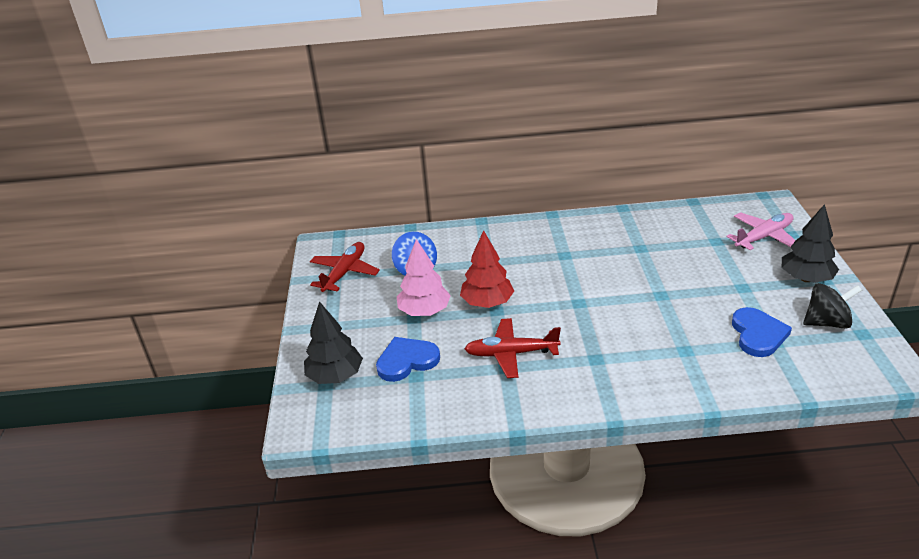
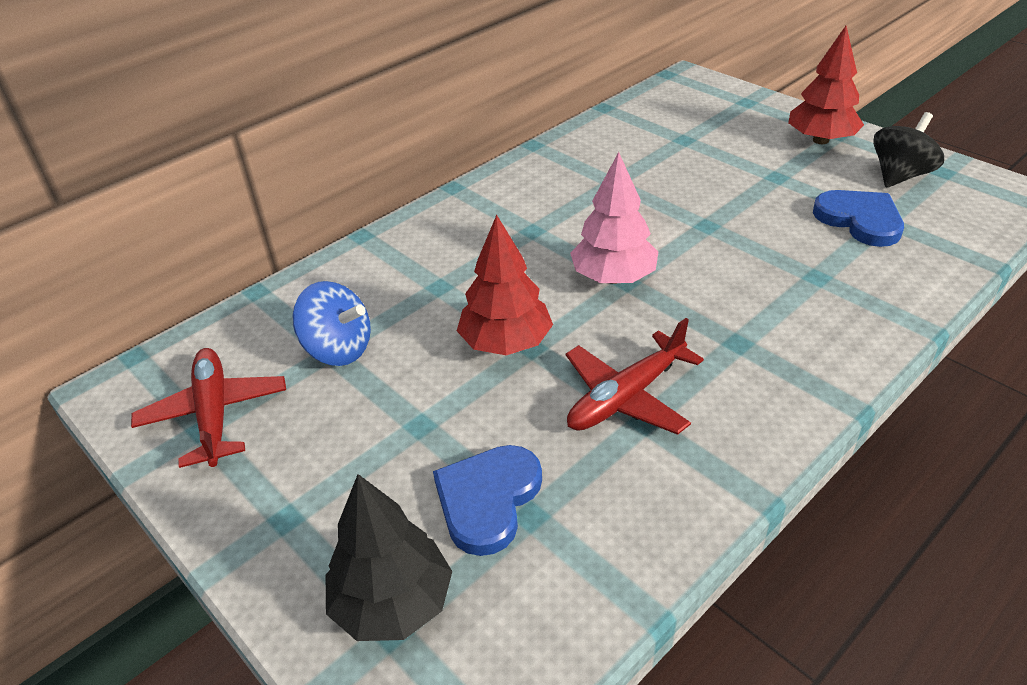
camera: 40 degrees left, 5 degrees up
pink tree [397,239,451,316] -> pink tree moved to [570,152,658,284]
pink plane [726,212,796,250] -> none
black tree [782,204,839,283] -> red tree [788,26,864,144]

